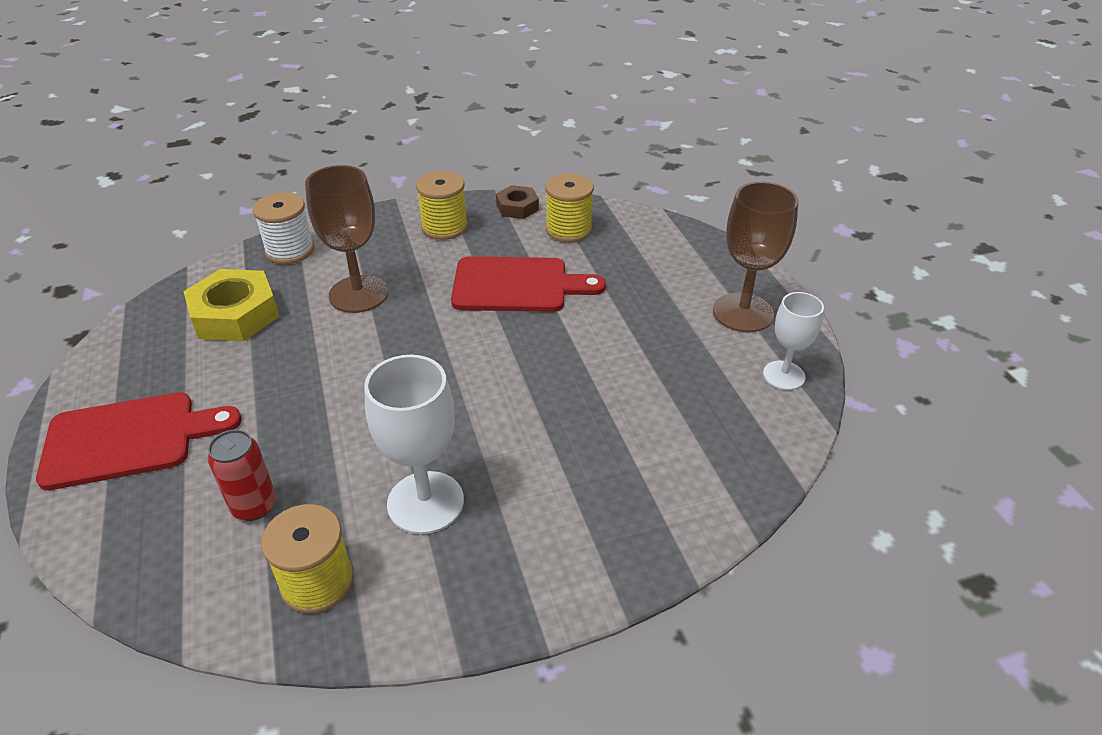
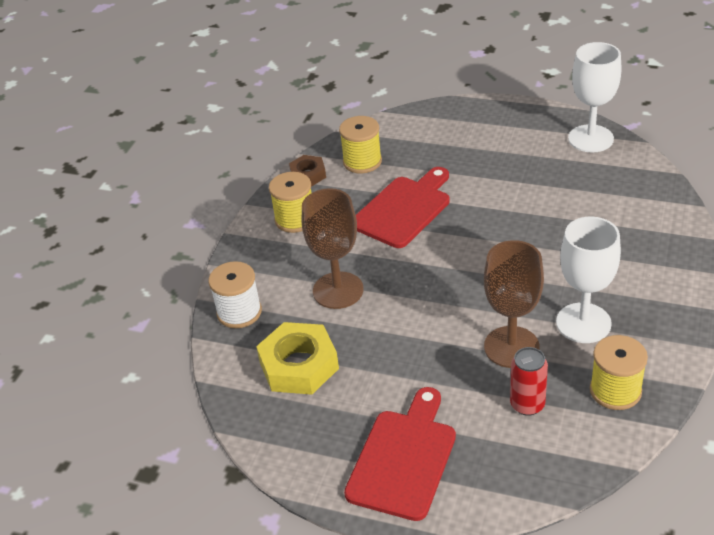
camera: 50 degrees left, 0 degrees up
brown goblet [713,182,799,332] -> brown goblet moved to [484,240,544,368]
white goblet [763,292,824,390] -> white goblet [568,42,621,152], size x1.59

